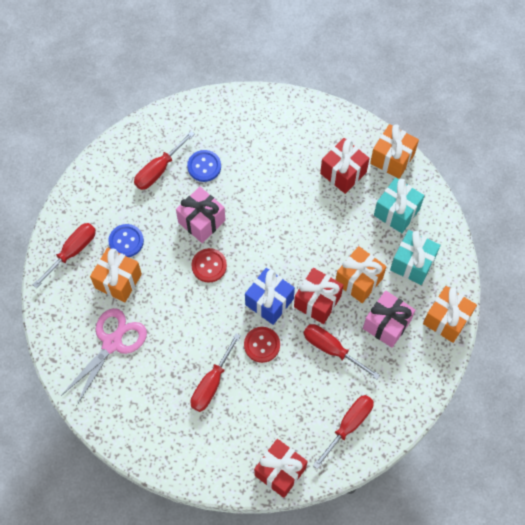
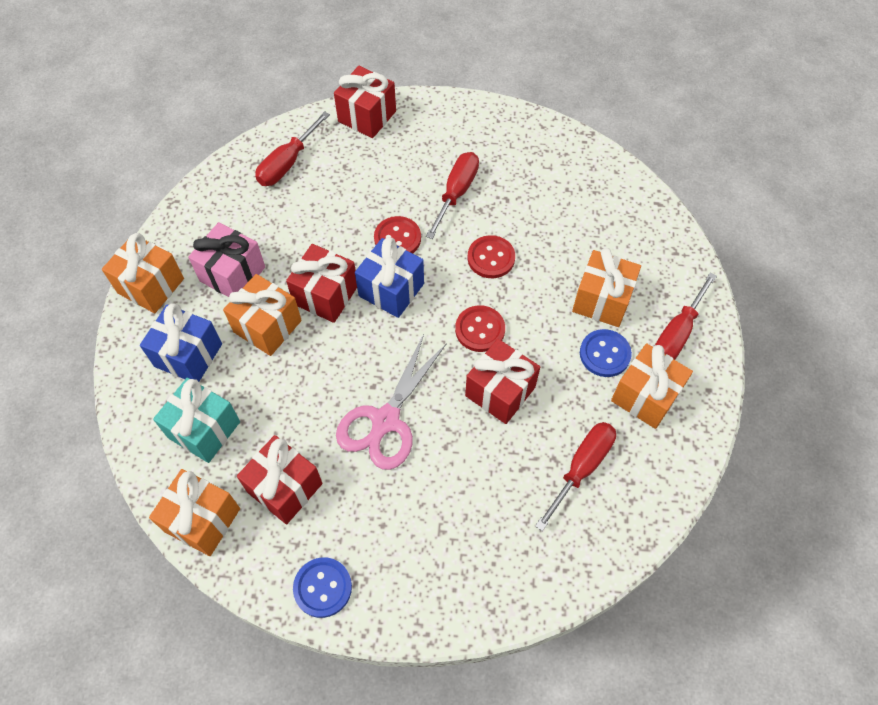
camera: 175 degrees right, 5 degrees down
pink scissors [61,308,147,406] -> pink scissors moved to [336,334,447,470]
pink gift [176,187,226,243] -> red gift [465,339,540,424]
blue button [187,150,221,182] -> blue button moved to [293,557,352,618]
red screwdriver [303,324,380,379] -> none
turquoise gift [390,230,441,285] -> blue gift [140,303,222,382]
none -> red button [468,235,515,278]
none -> orange gift [611,343,693,429]

